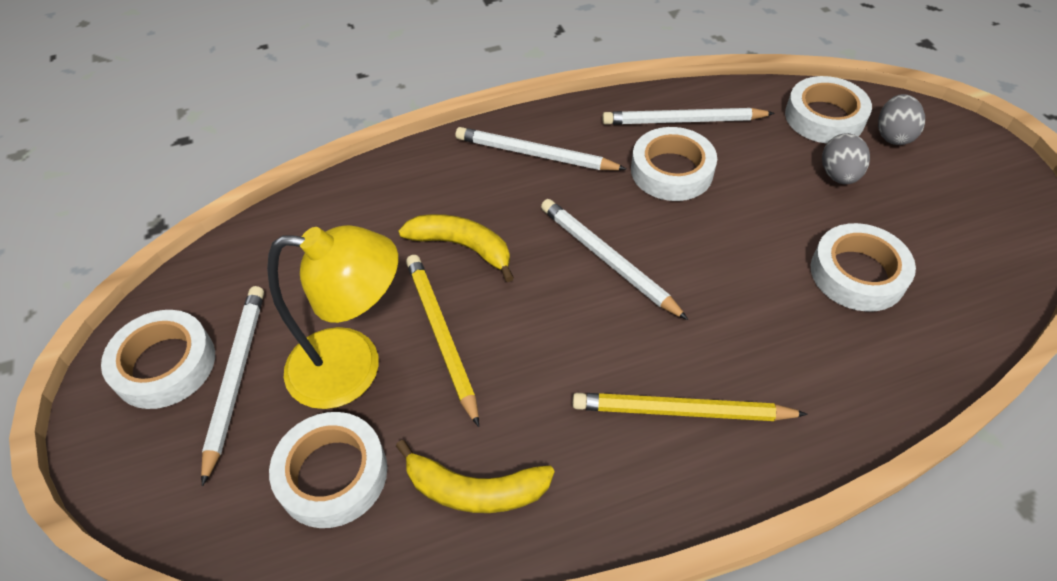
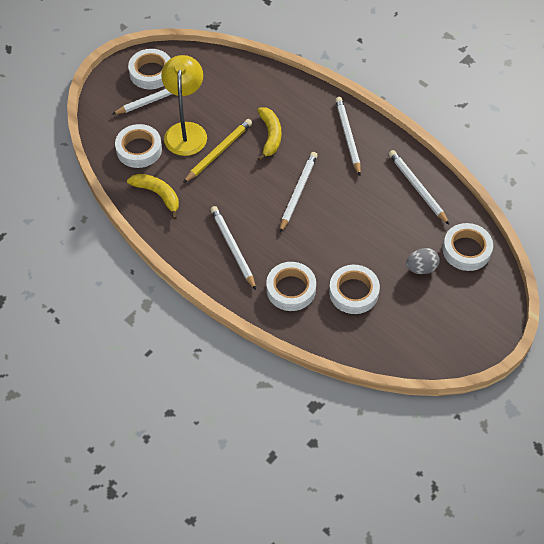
camera: 60 degrees right, 5 degrees up
yellow lamp [267,225,398,409] -> yellow lamp turned 150 degrees counterclockwise [161,55,207,156]
yellow banana [396,440,555,513] -> yellow banana turned 150 degrees clockwise [127,174,179,219]
yellow pencil [572,393,808,421] -> white pencil [210,206,256,290]
white tape [631,127,717,201] -> white tape moved to [266,262,316,311]
grey egg [878,94,925,145] -> none

